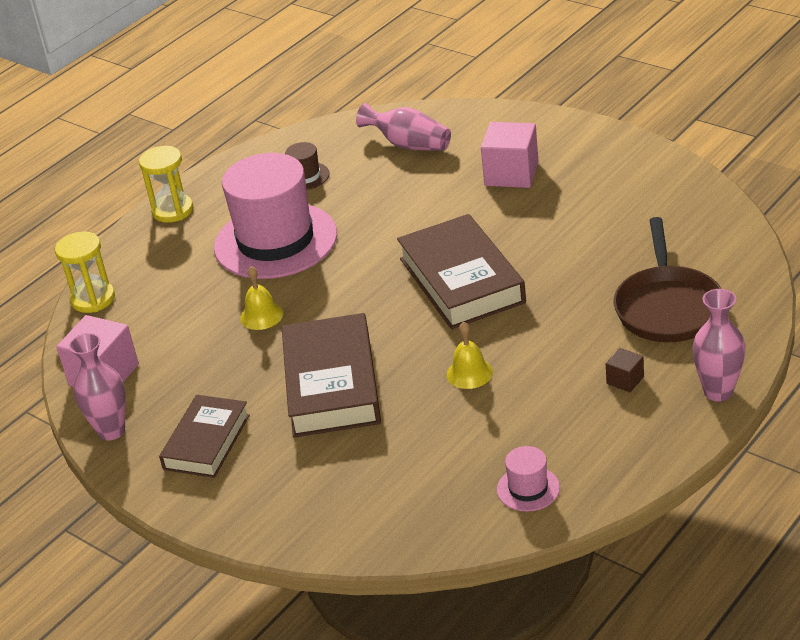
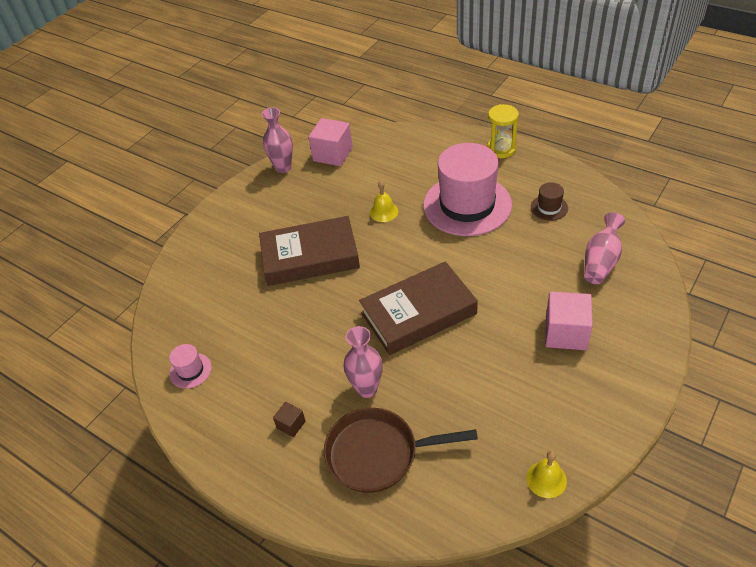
camera: 85 degrees right, 10 degrees up
yellow hourglass [55,231,115,313] -> none
brown book [159,395,250,478] -> none
yellow bell [447,322,493,389] -> yellow bell moved to [526,451,567,498]
pink vase [692,289,746,401] -> pink vase moved to [344,326,383,398]

